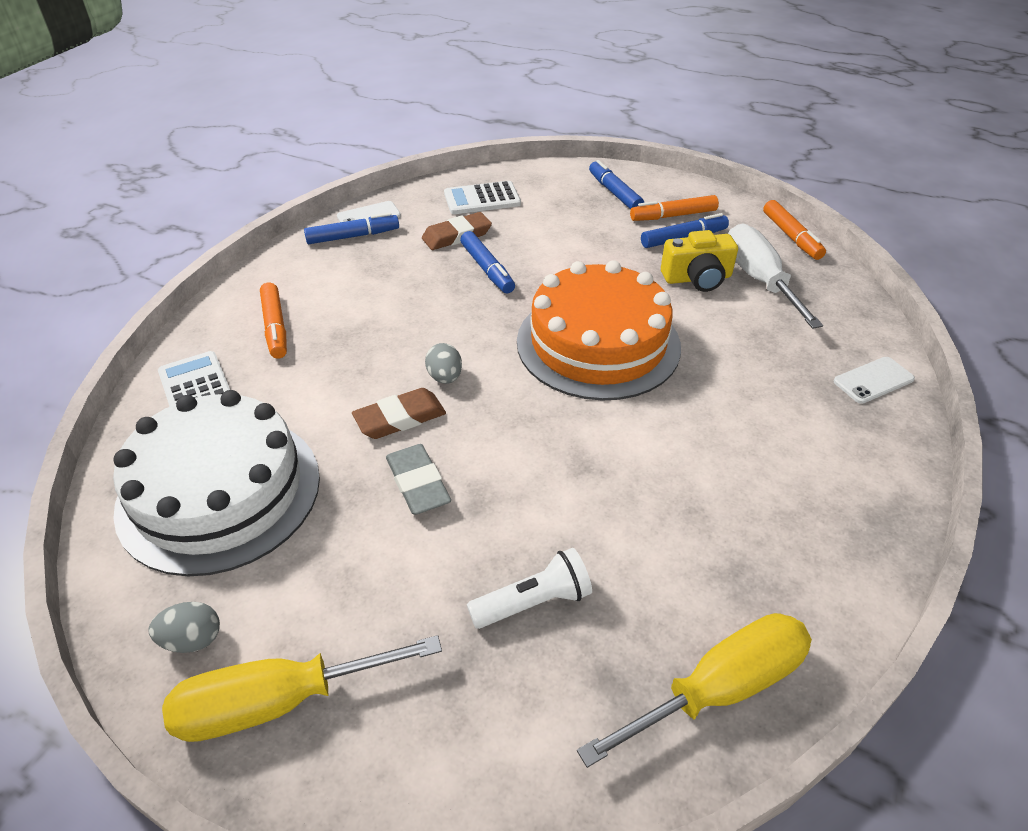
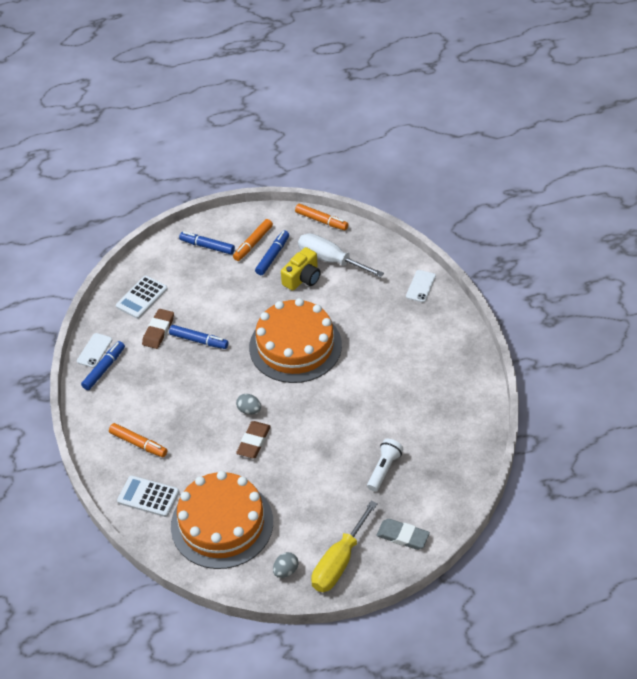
camera: 40 degrees left, 5 degrees up
white cake [113,390,320,576] -> orange cake [171,471,273,569]
grey eraser [386,444,451,515] -> grey eraser moved to [376,519,430,550]
yellow screwdriver [577,613,812,768] -> none

